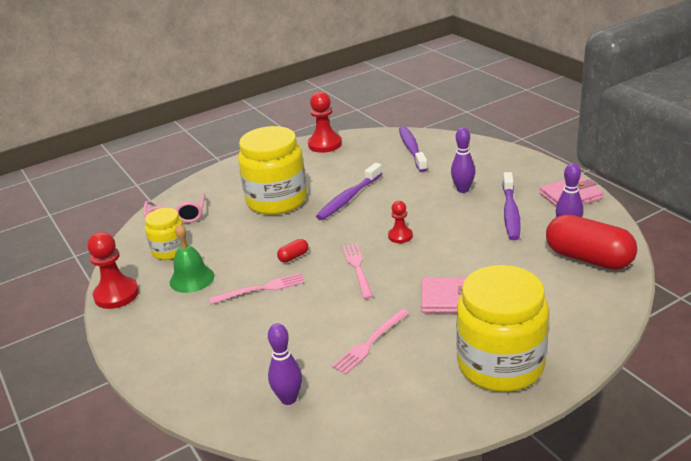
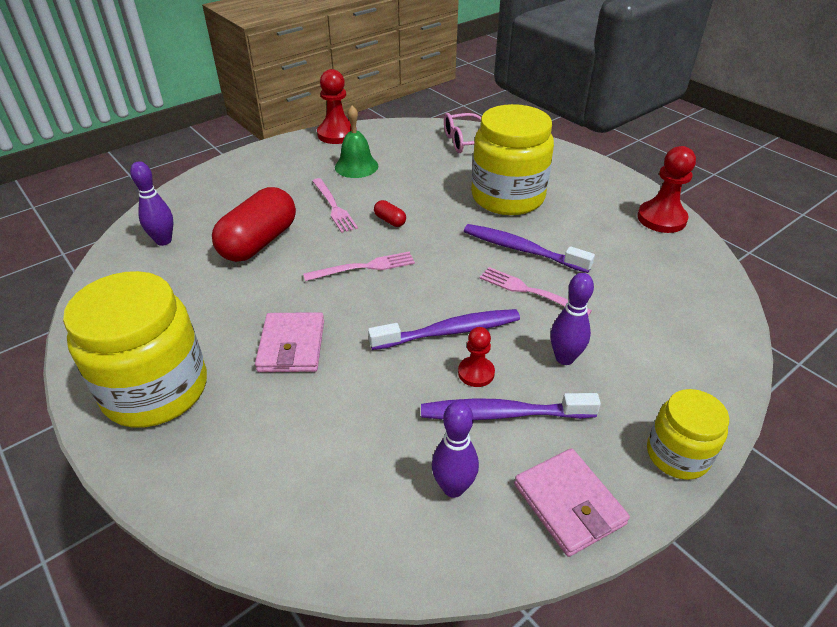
camera: 80 degrees right, 10 degrees up
yellow jar [145,208,188,260] -> yellow jar moved to [647,389,729,480]
pink fork [332,309,409,374] -> pink fork moved to [479,267,592,316]
red pawn [388,201,413,243] -> red pawn moved to [458,327,495,387]
purple toothbrush [399,126,428,172] -> purple toothbrush moved to [368,309,520,350]
red capsule [546,214,637,270] -> red capsule moved to [212,187,296,262]

